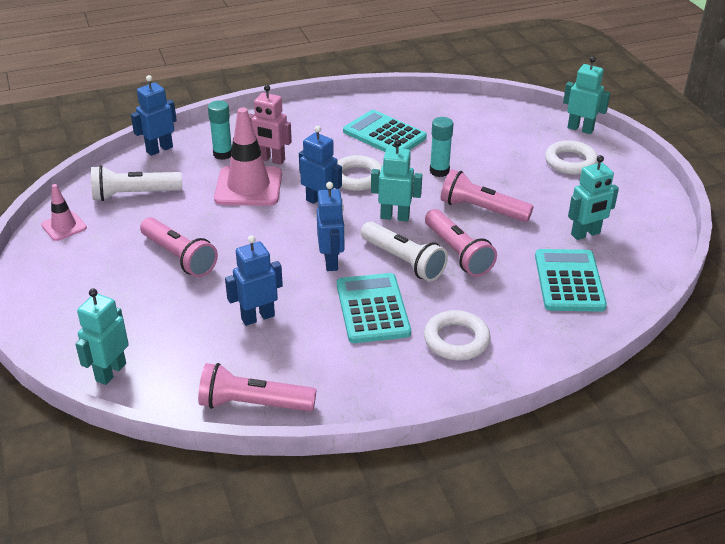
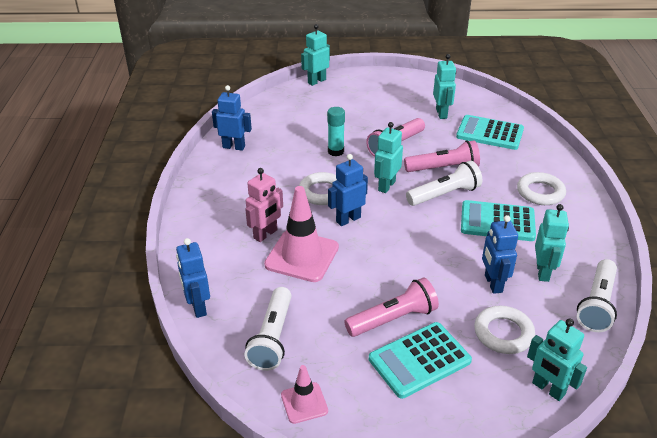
camera: 70 degrees left, 0 degrees up
pink flashlight [198,363,316,412] -> white flashlight [577,259,617,332]
turquoise glue stick [208,100,232,160] -> none
blue robot [317,182,345,271] -> blue robot moved to [212,85,252,151]
turquoise calculator [343,110,427,152] -> turquoise calculator moved to [369,322,472,399]
white ring [545,140,598,175] -> white ring moved to [474,306,535,354]
none -> turquoise robot [535,204,569,282]

